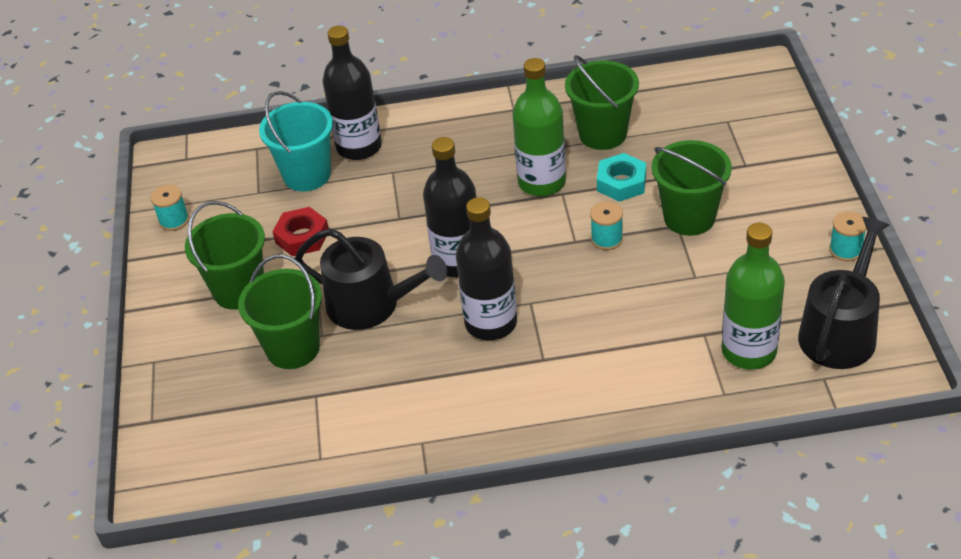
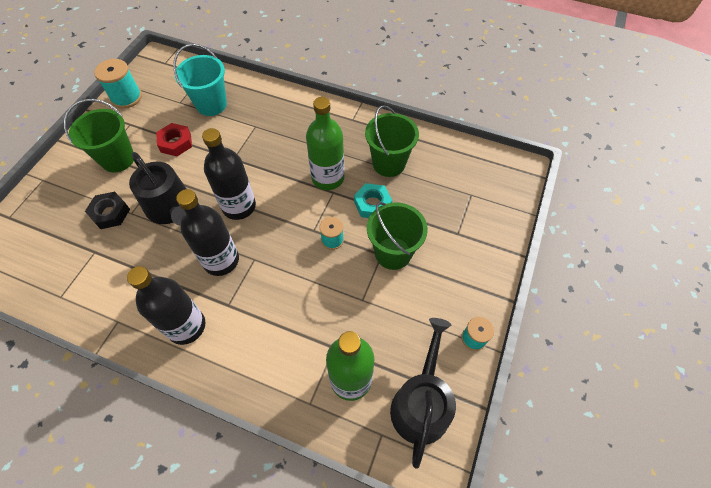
camera: 25 degrees right, 15 degrees up
turquoise spool [151,185,189,231] -> turquoise spool [94,59,142,109], size x1.61
green bucket [238,255,322,369] -> black nut [85,192,130,229]
black bottle [323,26,382,160] -> black bottle moved to [127,266,205,345]
black watering can [798,217,889,369] -> black watering can turned 45 degrees counterclockwise [390,318,456,469]

